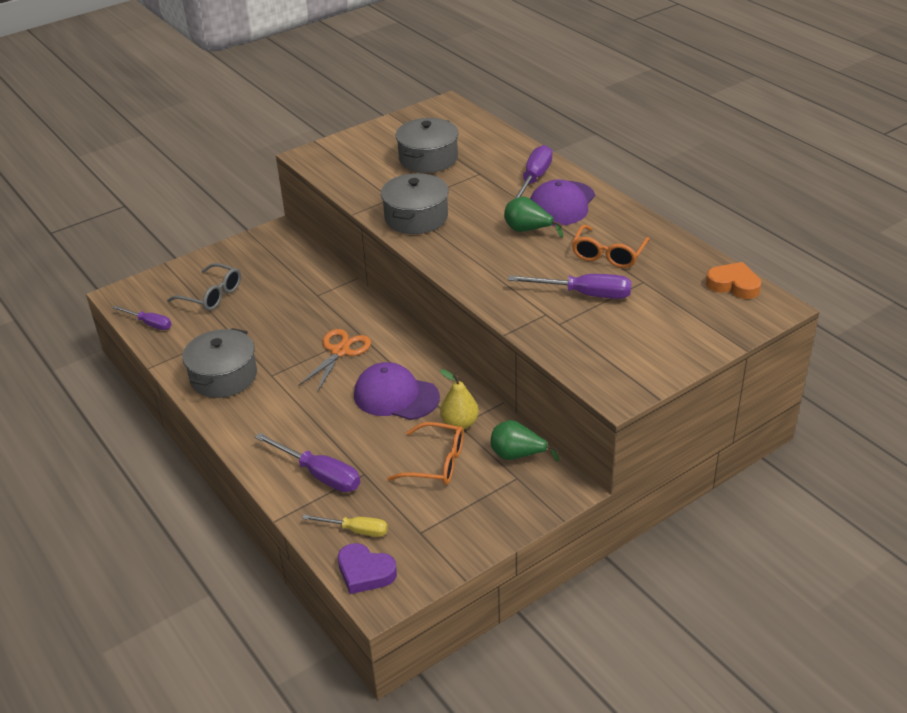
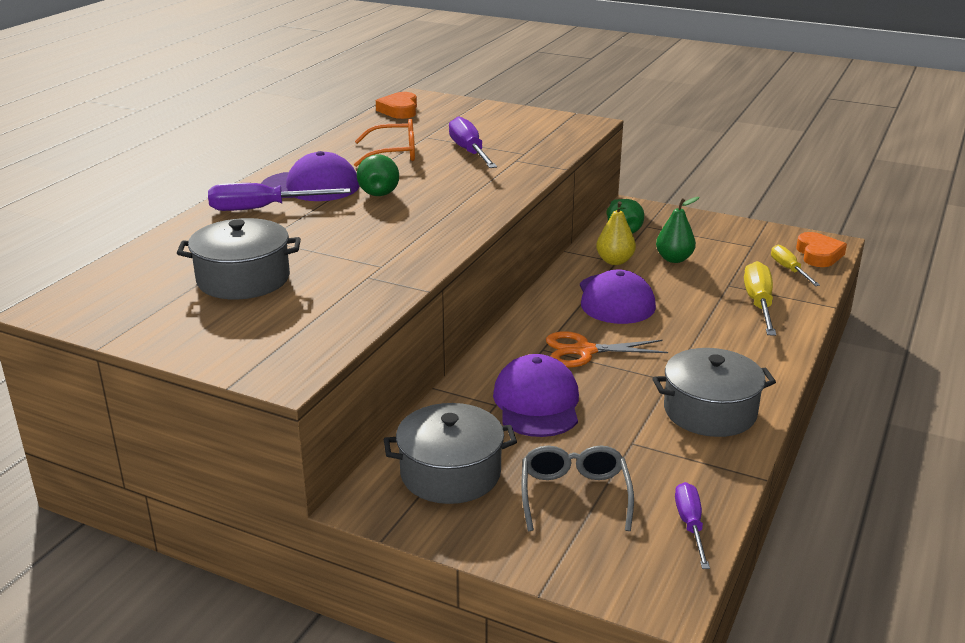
camera: 120 degrees left, 10 degrees down
purple screwdriver [255,433,360,492] -> yellow screwdriver [744,261,776,336]
purple heart [338,543,397,594] -> orange heart [796,232,847,267]
grey pot [381,173,449,234] -> grey pot moved to [384,403,517,504]
orange glasses [387,422,464,485] -> green pear [656,197,699,263]
none -> purple cap [493,354,579,437]

